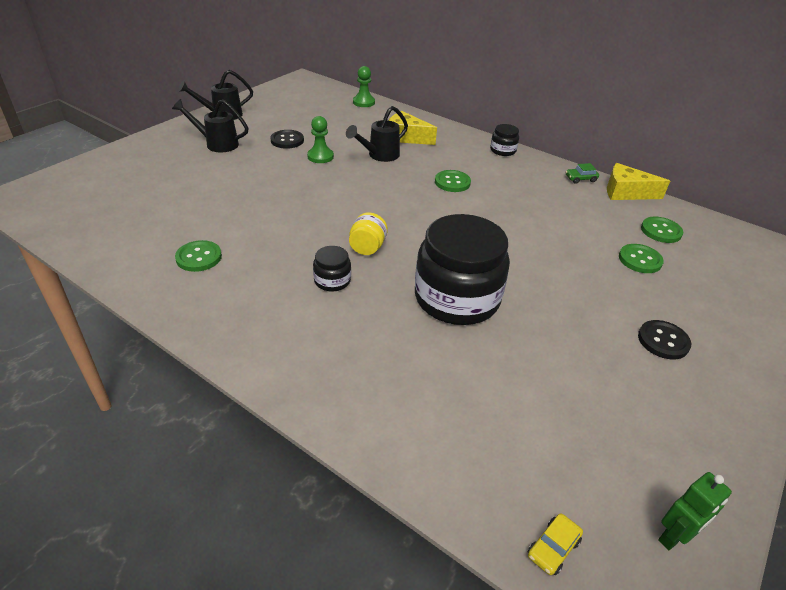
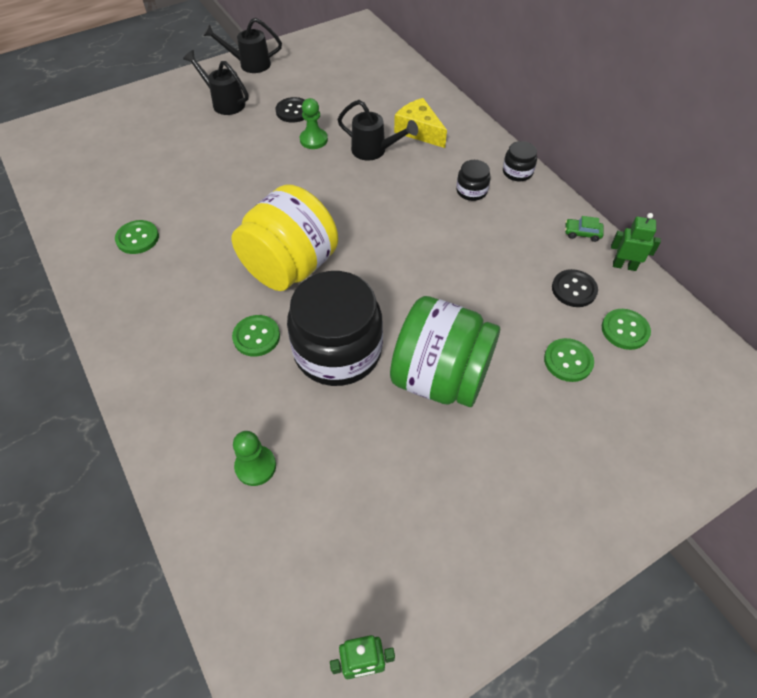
camera: 25 degrees right, 15 degrees up
black jar [313,246,351,291] -> black jar moved to [456,160,491,201]
black watering can [346,106,408,162] -> black watering can turned 135 degrees counterclockwise [337,100,418,161]
yellow jar [349,212,388,255] -> yellow jar [232,184,338,291], size x2.31
green pawn [353,66,375,107] -> green pawn moved to [233,431,276,486]
green button [435,170,471,192] -> green button moved to [232,315,280,357]
yellow car [528,513,583,575] -> none
yellow cheese [607,163,670,200] -> green robot [611,213,661,271]
black button [638,320,691,359] -> black button moved to [552,269,598,307]
none -> green jar [390,296,500,407]

